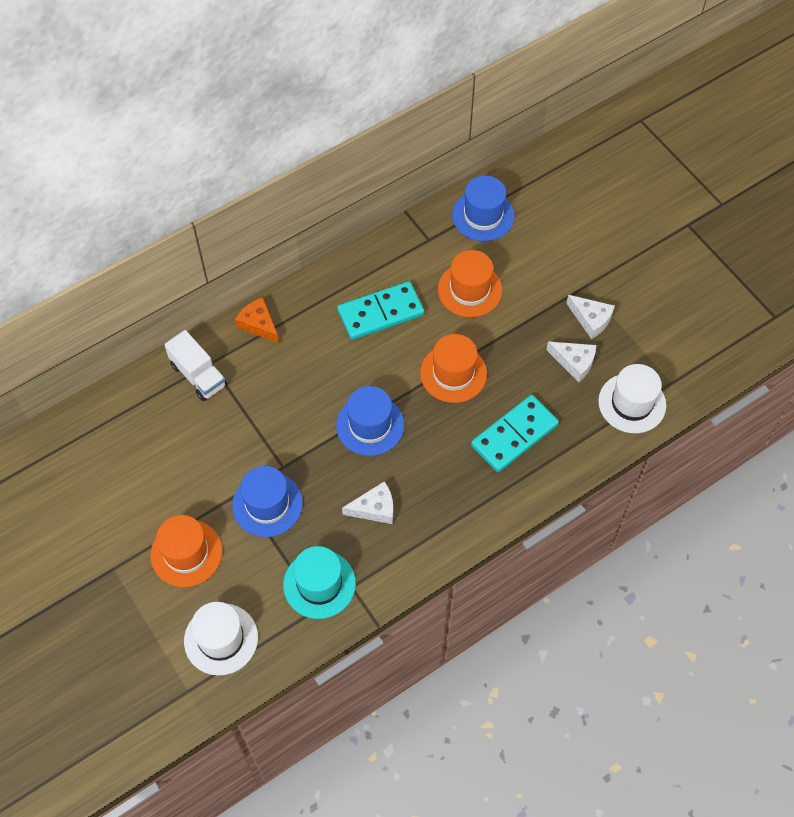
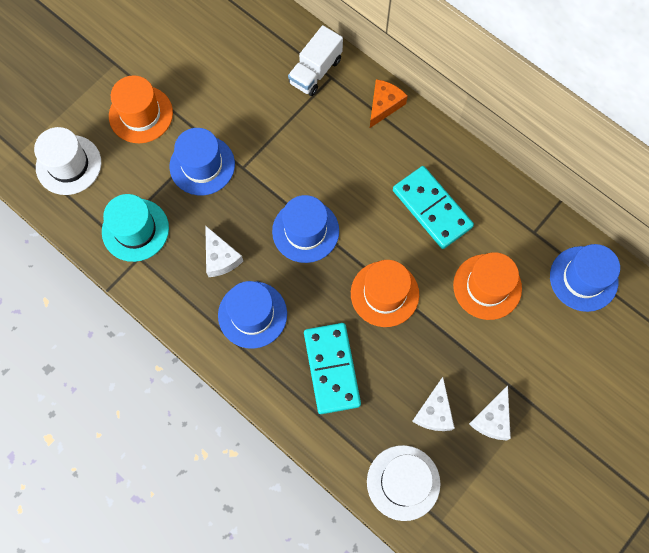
camera: 75 degrees right, 10 degrees up
turquoise domino [471,395,559,472] -> turquoise domino turned 45 degrees clockwise [304,323,361,414]
none -> blue hat [218,281,287,349]

